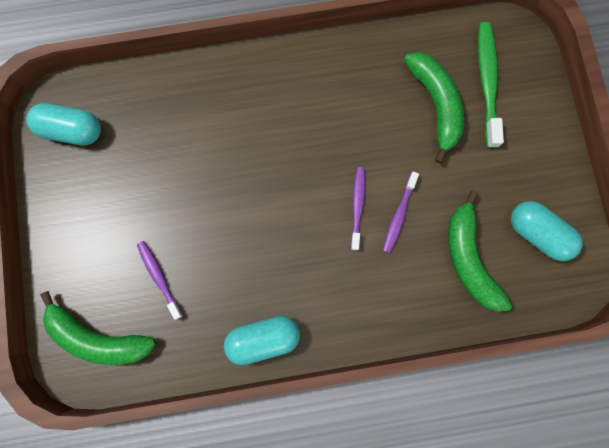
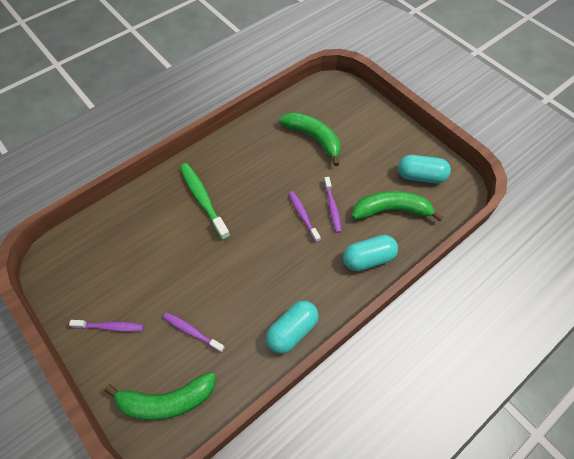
camera: 30 degrees left, 20 degrees down
turquoise capsule [26,103,101,146] -> turquoise capsule moved to [343,235,398,271]
green banana [448,190,512,311] -> green banana turned 135 degrees clockwise [352,191,443,221]
green toothbrush [478,22,504,148] -> green toothbrush moved to [180,163,230,240]
none -> purple toothbrush [69,320,144,332]

